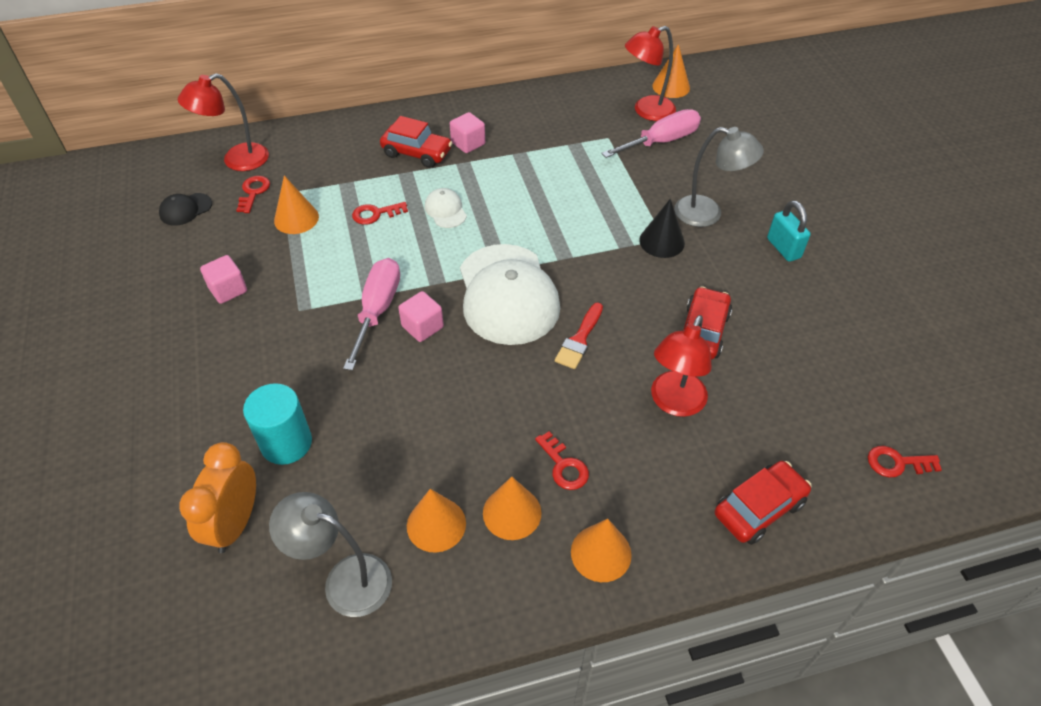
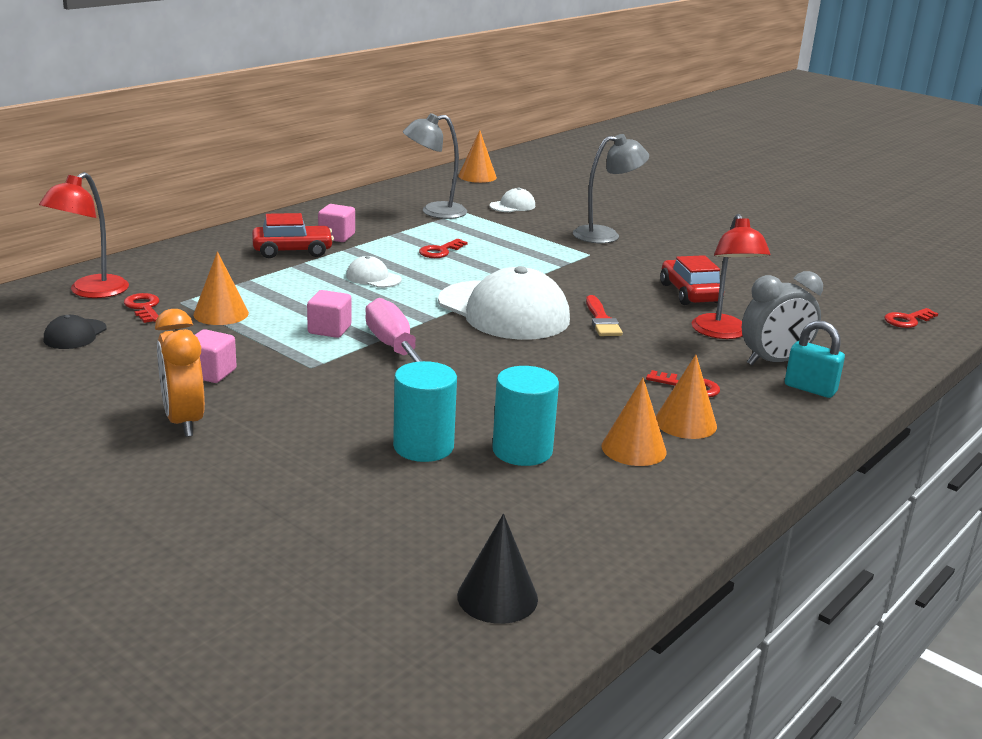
camera: 35 degrees left, 25 degrees down
orange clock [179,442,256,553] -> orange clock moved to [155,309,205,437]
grey lamp [269,492,392,617] -> grey lamp moved to [403,113,467,219]
red key [352,202,408,225] -> red key moved to [419,239,467,258]
pink cube [398,291,444,342] -> pink cube moved to [307,290,351,338]
orange cone [571,519,632,582] -> none
pink screwdriver [601,109,701,158] -> white cap [490,188,535,212]
red lamp [625,26,676,121] -> none
black cone [639,199,685,258] -> black cone moved to [457,514,538,624]
red car [715,461,812,545] -> none
turquoise padlock [767,200,811,262] -> turquoise padlock moved to [785,320,845,398]
none -> turquoise cylinder [492,366,559,466]
none -> grey clock [742,271,823,365]

